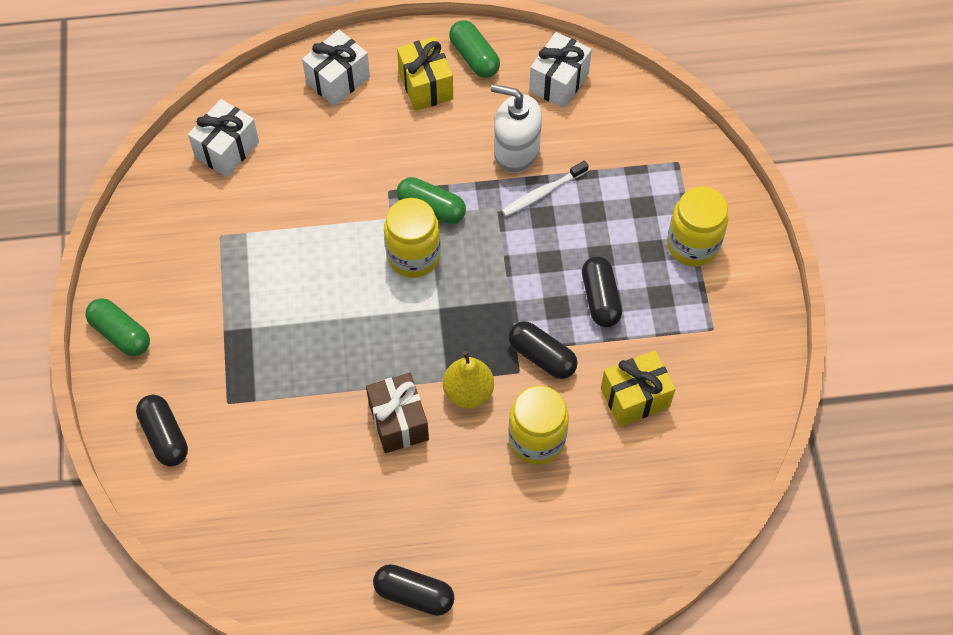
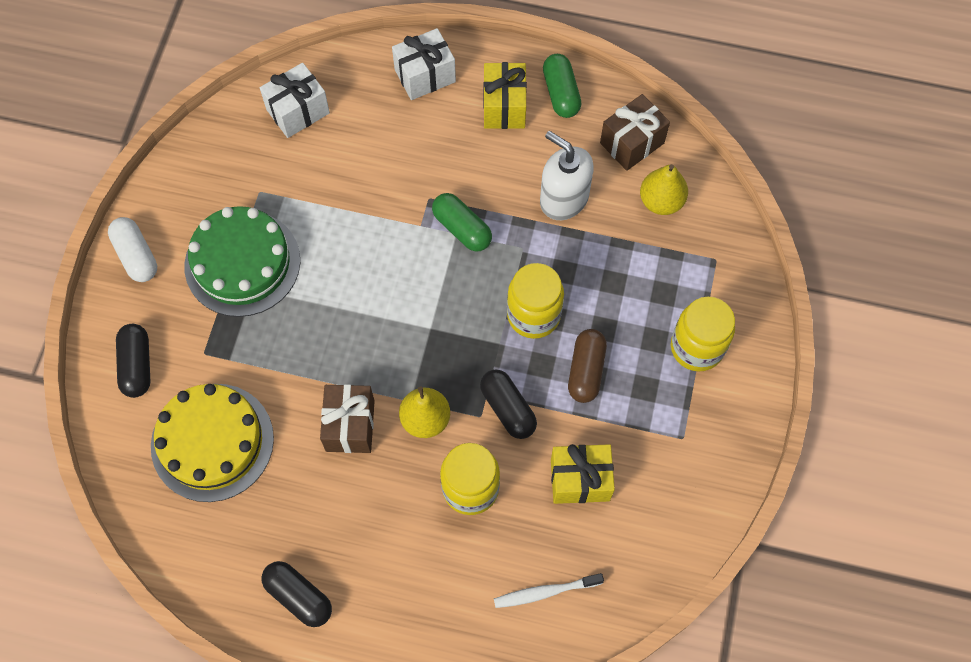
camera: 20 degrees right, 5 degrees up
green capsule [85,298,150,356] -> white capsule [108,217,157,282]
yellow jar [384,198,441,278] -> yellow jar moved to [507,263,564,339]
white toothbrush [502,161,589,216] -> white toothbrush moved to [494,573,604,608]
white gift [529,32,592,108] -> brown gift [600,94,670,171]
black capsule [582,256,622,327] -> brown capsule [568,329,607,403]
none -> yellow cake [151,384,274,502]
none -> green cake [184,206,300,317]
none -> yellow pear [640,164,688,215]

